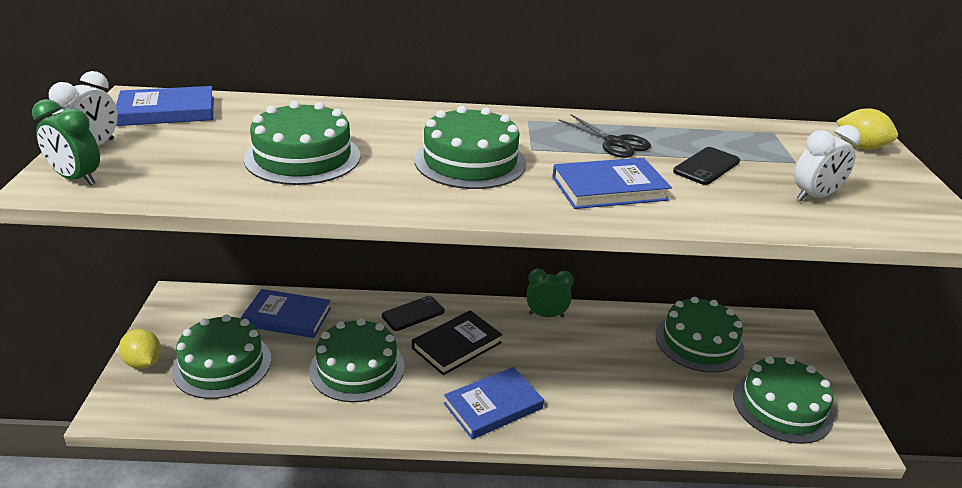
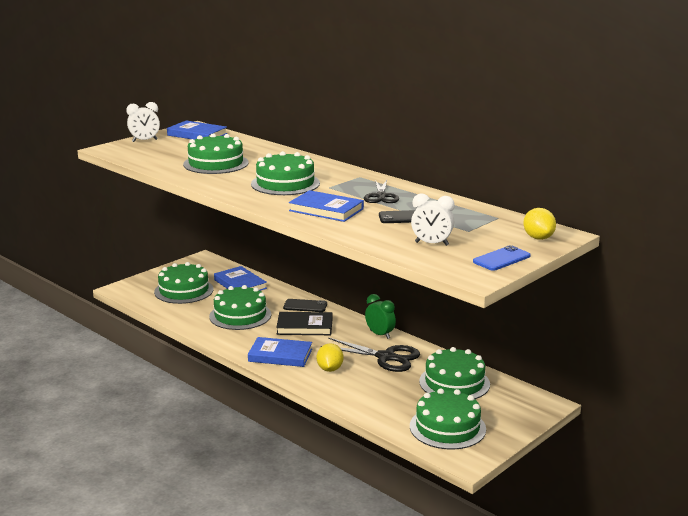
camera: 45 degrees right, 10 degrees down
green clock [32,99,100,185] -> none
yellow lemon [119,329,161,369] -> yellow lemon moved to [317,343,343,372]
none -> black scissors [321,337,420,372]
none -> blue phone [473,245,531,271]

